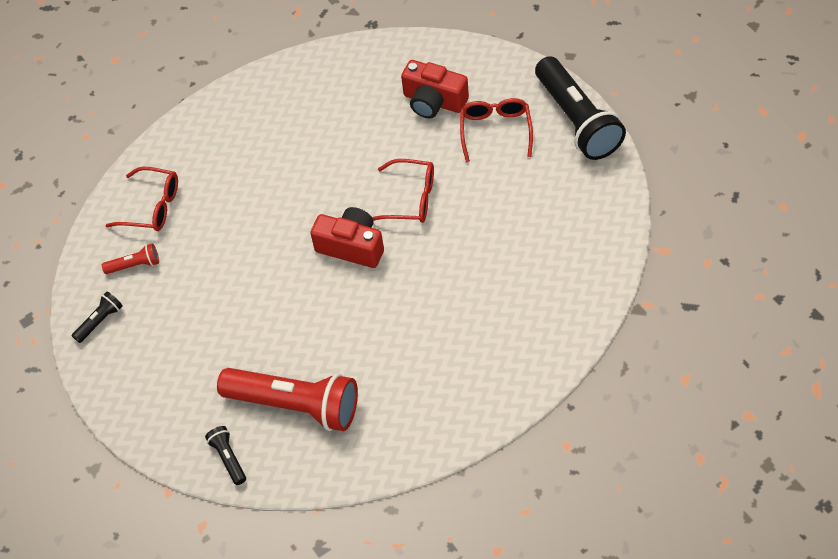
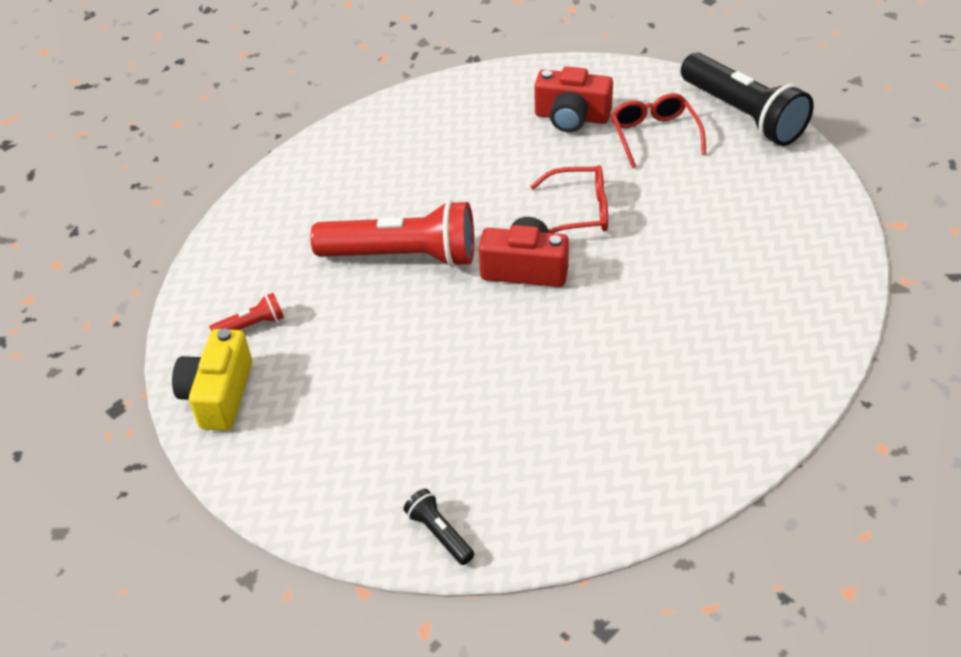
camera: 15 degrees left, 10 degrees down
black flashlight [72,292,123,343] -> yellow camera [172,329,252,431]
red glasses [105,167,178,231] -> none
red flashlight [217,368,358,431] -> red flashlight moved to [310,200,474,267]

